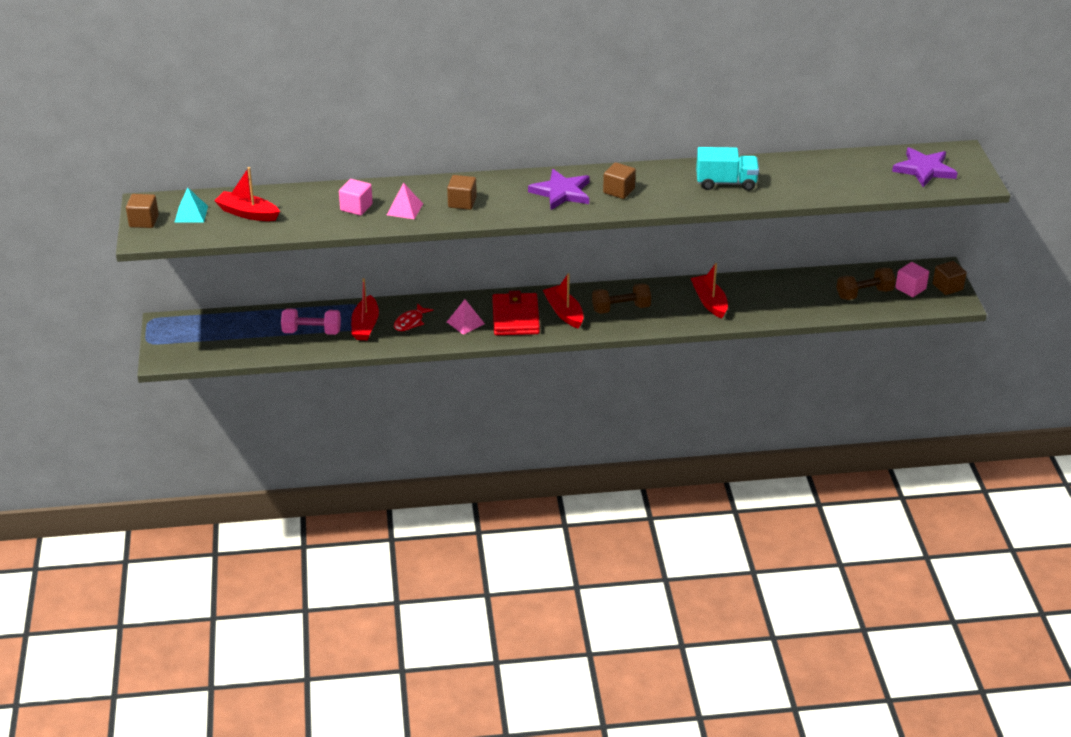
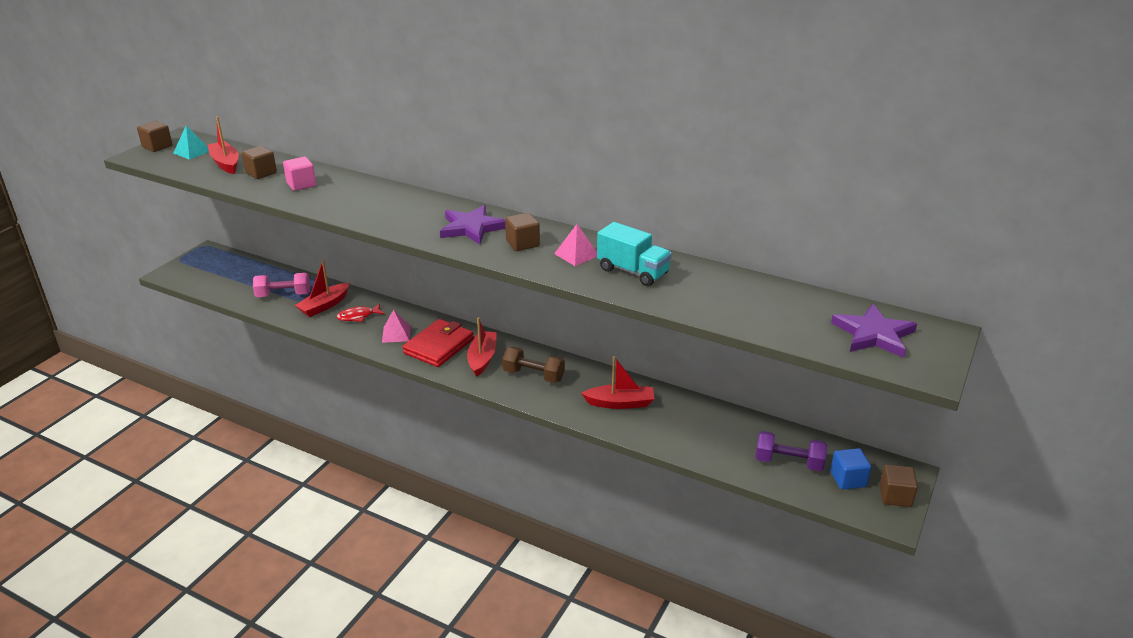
camera: 35 degrees right, 5 degrees down
pink dumbbell [281,309,341,335] -> pink dumbbell turned 45 degrees counterclockwise [253,273,310,297]
pink pyramid [387,183,423,219] -> pink pyramid moved to [554,224,597,266]
brown cube [447,175,477,210] -> brown cube moved to [241,146,277,179]
red boat [691,263,728,318] -> red boat turned 75 degrees clockwise [581,356,654,409]
brown dumbbell [837,267,896,300] -> purple dumbbell [755,431,827,471]
pink cube [895,262,929,297] -> blue cube [830,448,871,490]

